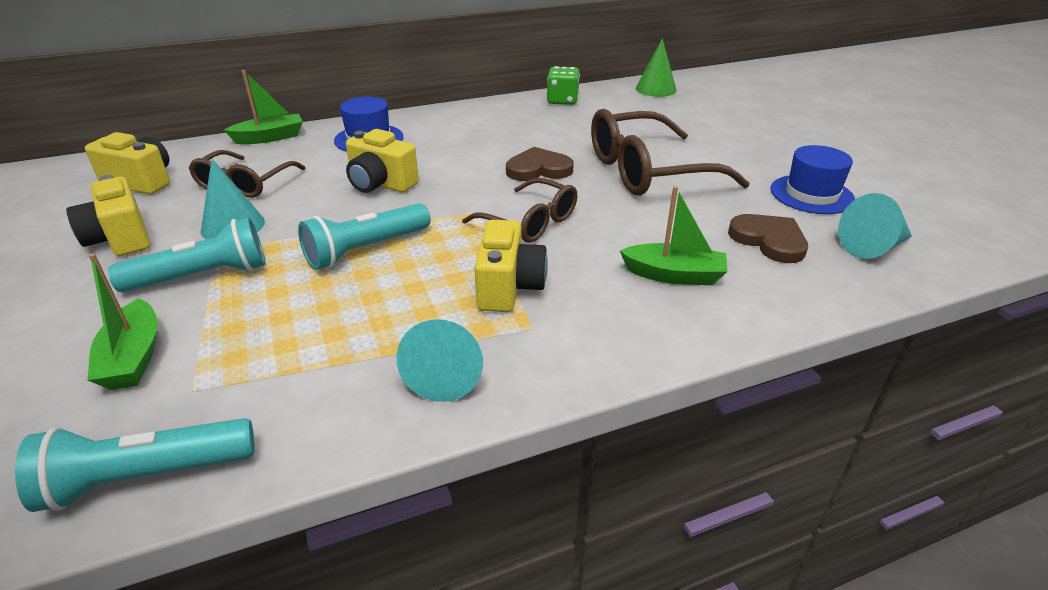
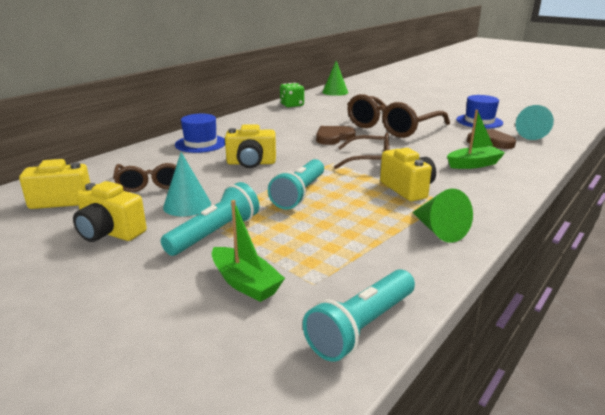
camera: 30 degrees left, 10 degrees down
green boat [224,70,303,144] -> none
turquoise cone [397,319,483,402] -> green cone [412,189,473,243]

